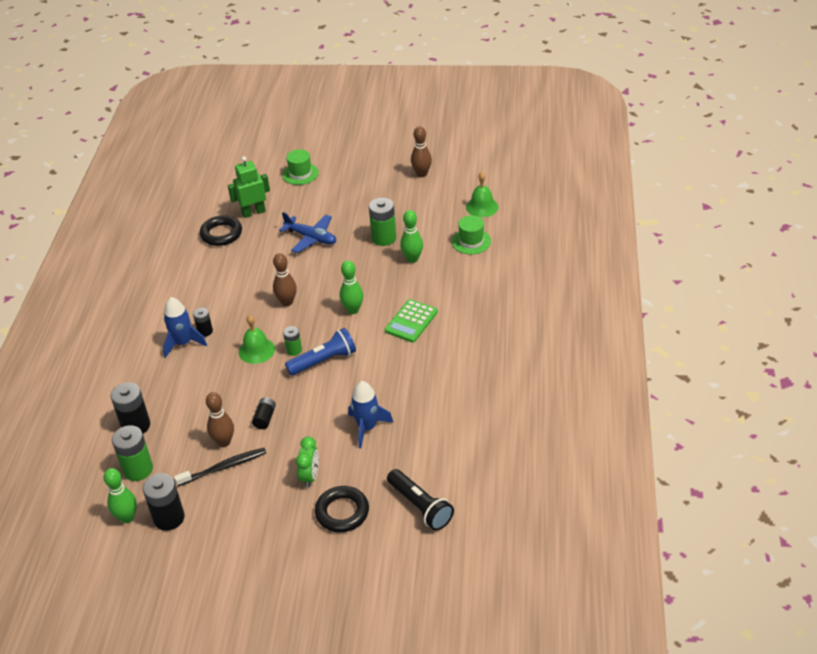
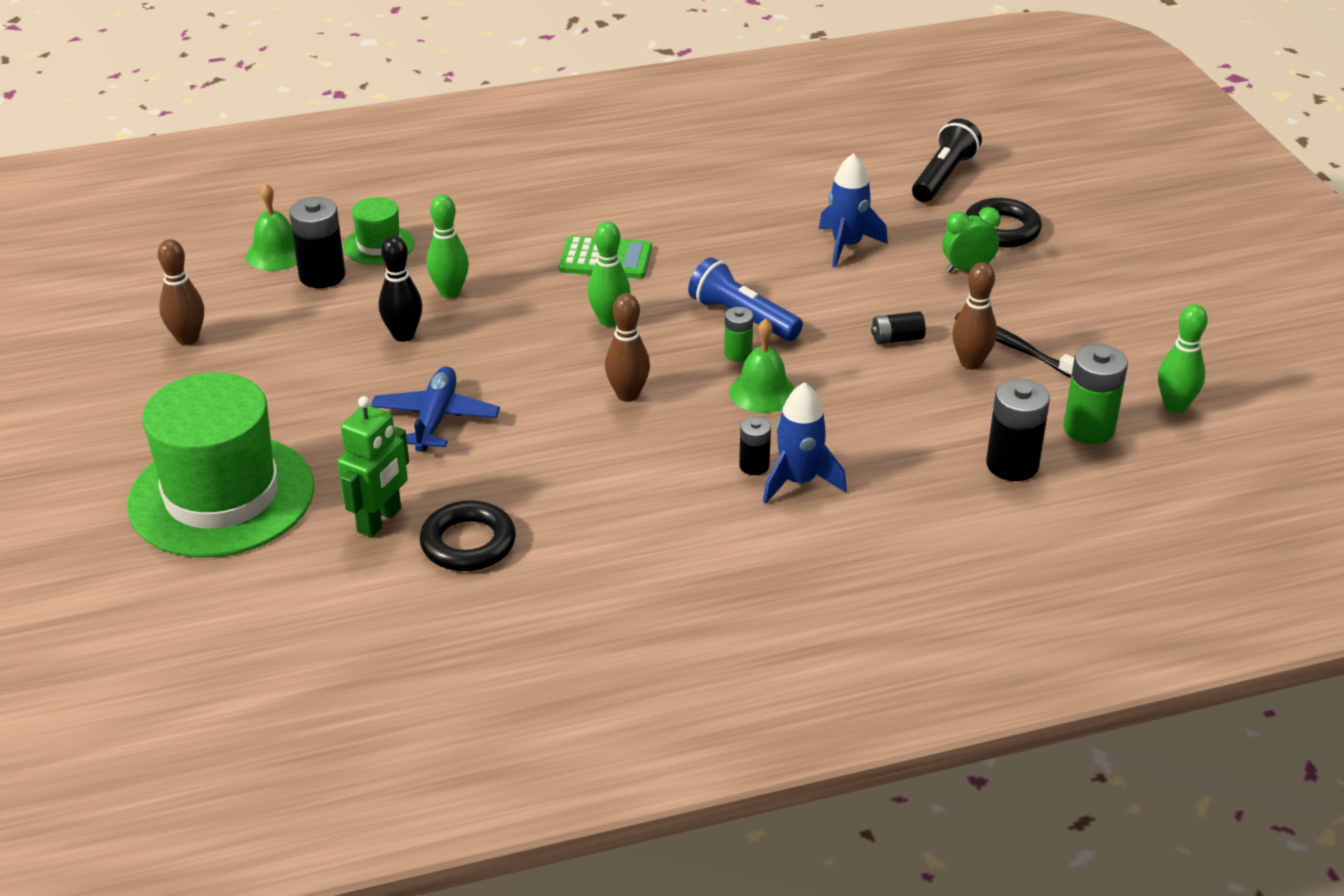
camera: 115 degrees left, 5 degrees down
black battery [143,473,185,531] -> black battery moved to [289,197,345,288]
green robot [228,156,270,218] -> green robot turned 105 degrees counterclockwise [337,396,409,538]
green hat [283,149,319,185] -> green hat [127,373,314,557], size x2.19
green battery [369,198,396,246] -> black bowling pin [379,236,422,342]

